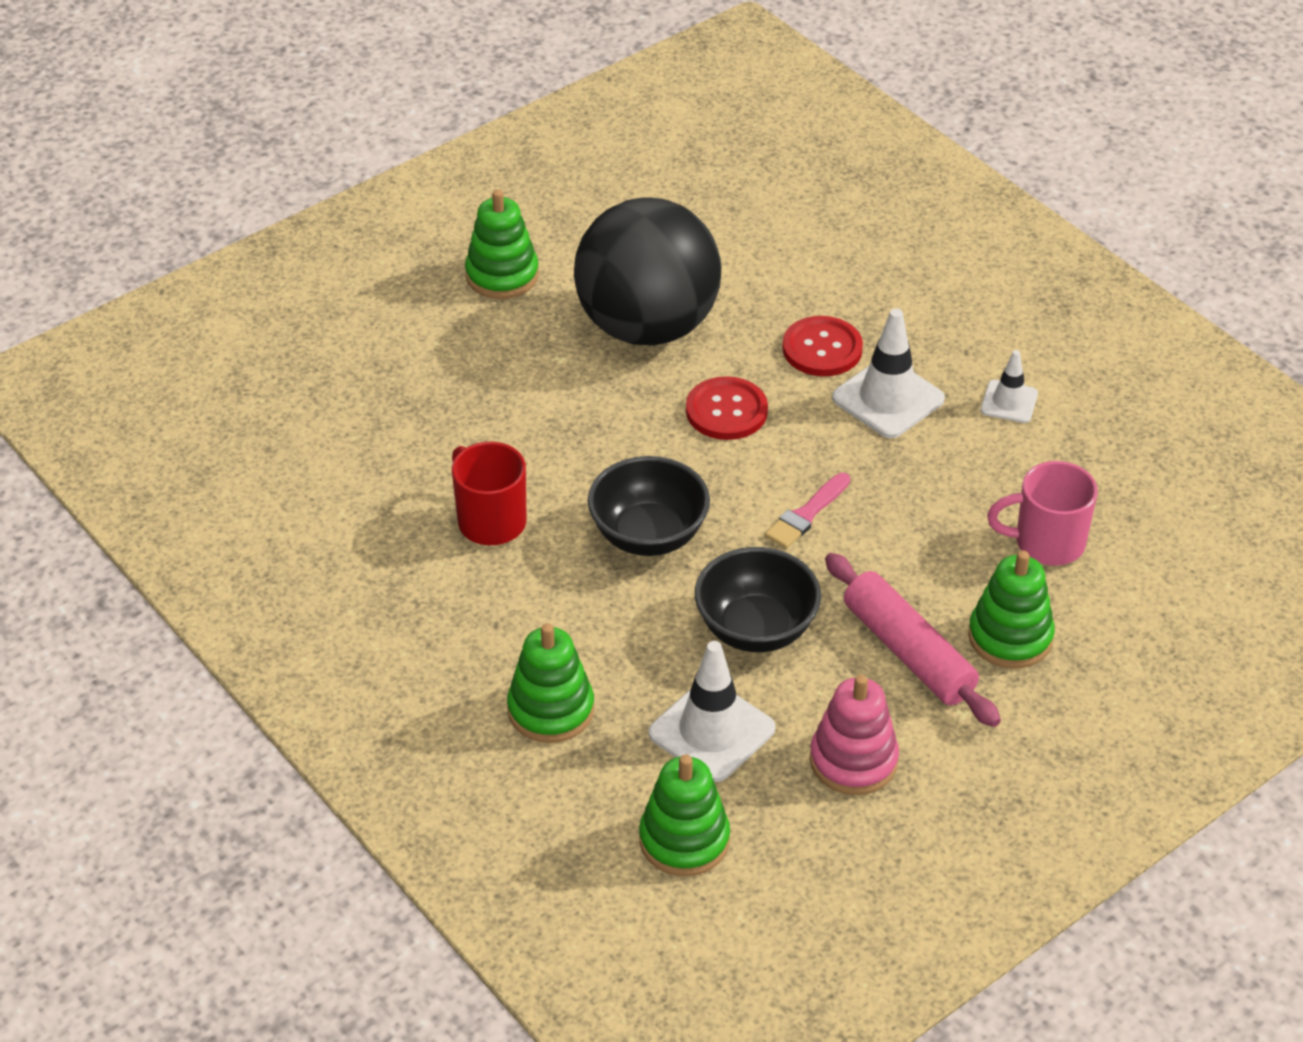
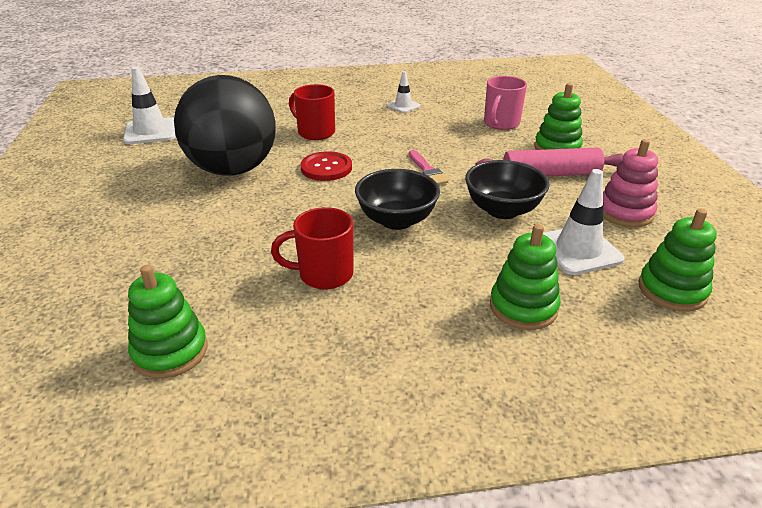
camera: 60 degrees left, 10 degrees down
green stacking toy [465,190,539,299] -> green stacking toy moved to [128,265,208,379]
red button [782,316,863,376] -> red mug [289,84,335,140]
white traffic cone [832,308,945,438] -> white traffic cone moved to [123,66,176,144]

